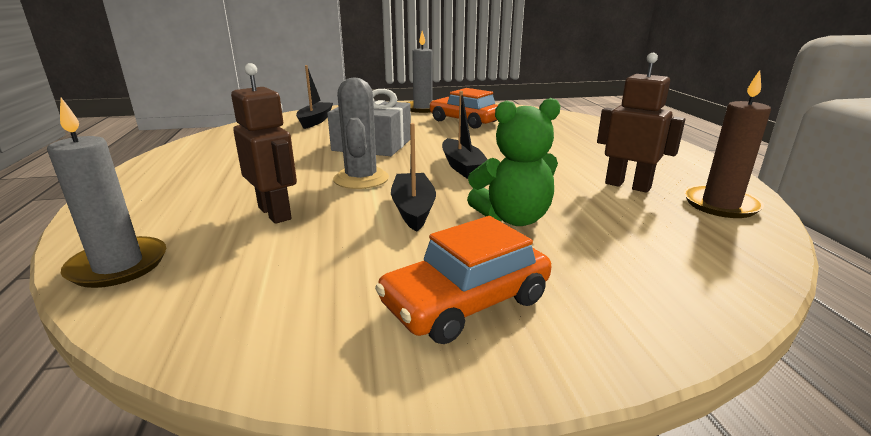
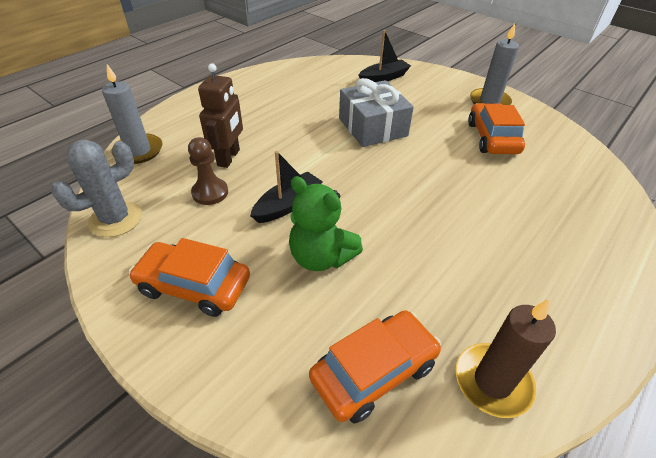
camera: 50 degrees right, 20 degrees up
grey cactus [333,78,389,189] -> grey cactus moved to [51,140,142,237]
black boat [442,91,488,179] -> none
brown robot [597,53,685,193] -> none
none -> brown pawn [188,137,228,205]
none -> orange car [309,310,441,423]

